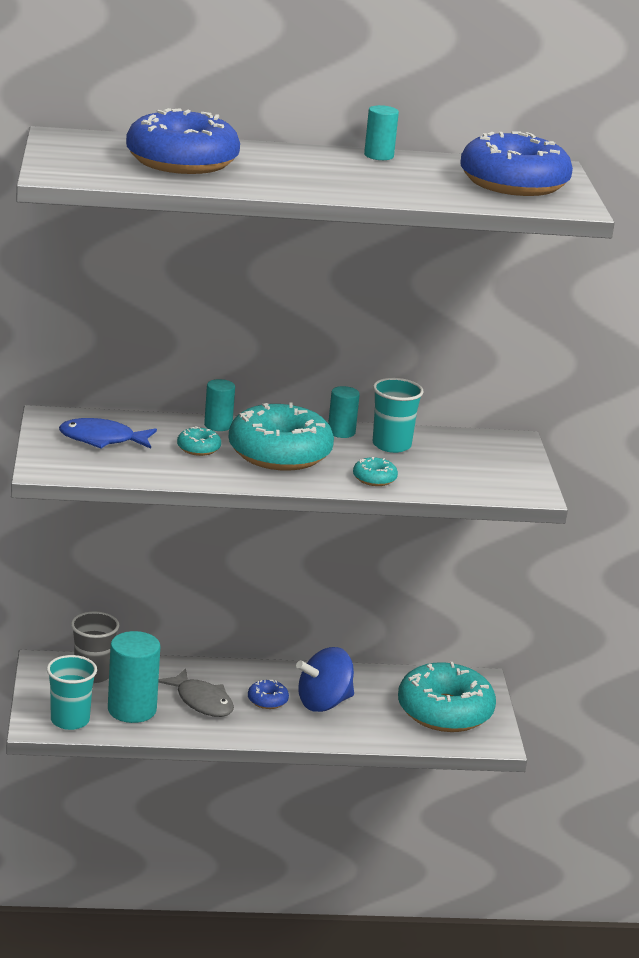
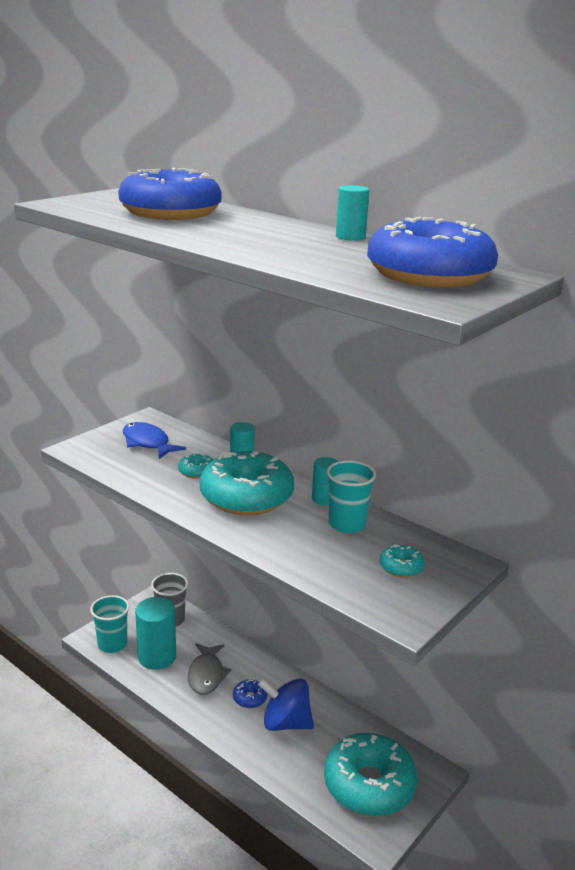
camera: 45 degrees right, 0 degrees up
turquoise donut [353,457,398,486] -> turquoise donut moved to [380,544,425,578]

